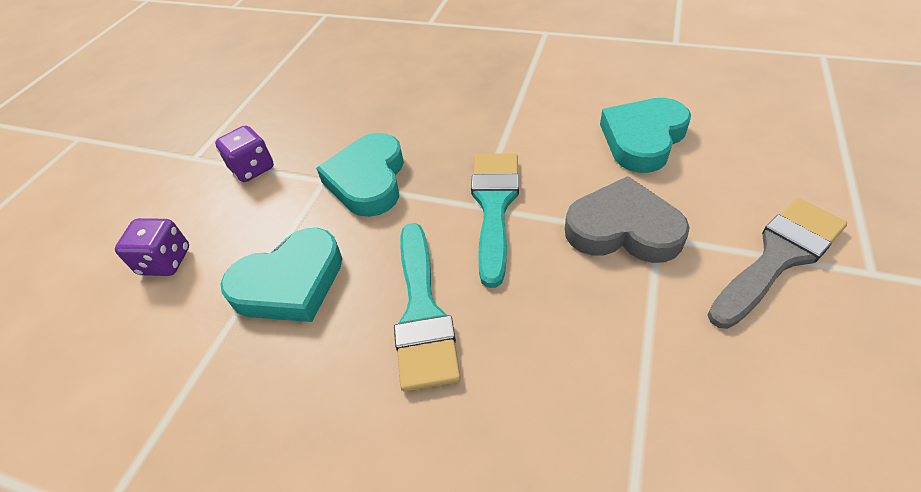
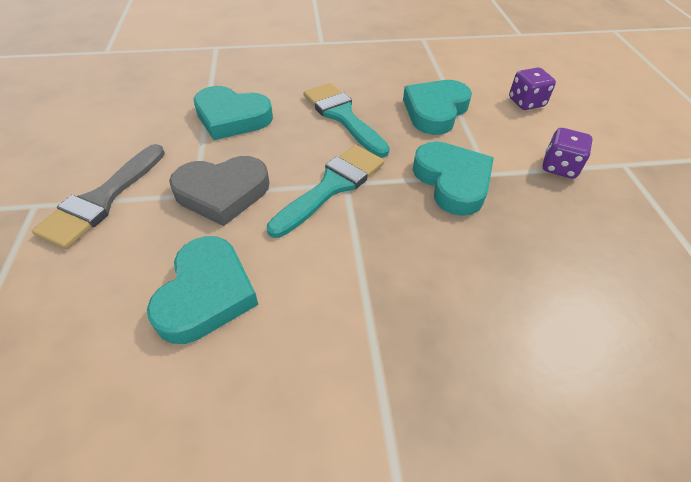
camera: 150 degrees right, 0 degrees up
turquoise brush [471,153,519,288] -> turquoise brush turned 120 degrees counterclockwise [267,145,384,238]
none -> turquoise heart [194,86,273,140]

